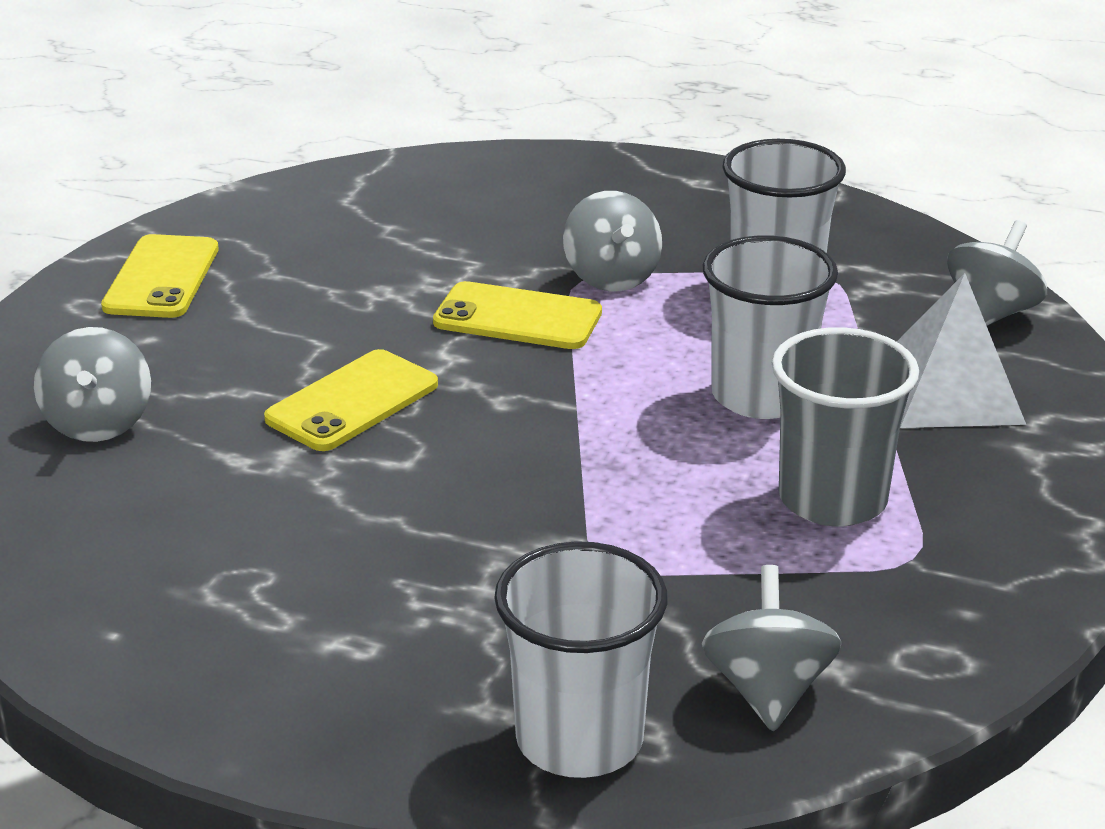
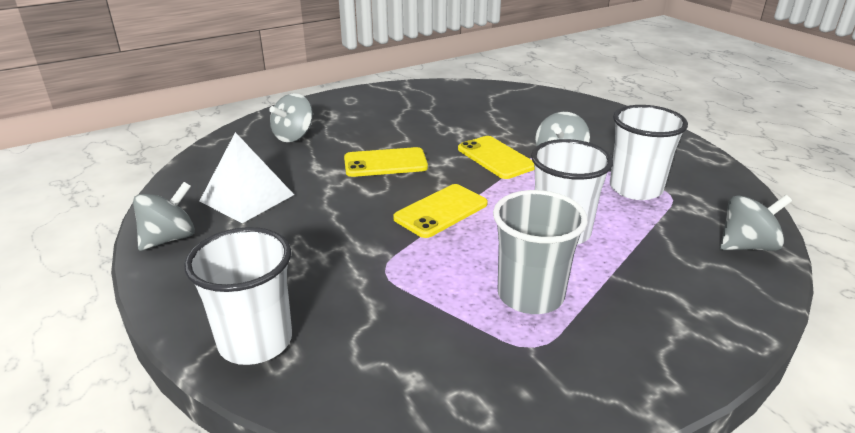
camera: 40 degrees right, 0 degrees up
yellow phone [101,234,219,318] -> yellow phone moved to [393,184,488,238]
grey spinning top [702,565,841,731] -> grey spinning top moved to [133,182,195,251]
white pyramid [897,273,1026,428] -> white pyramid moved to [200,132,294,223]

